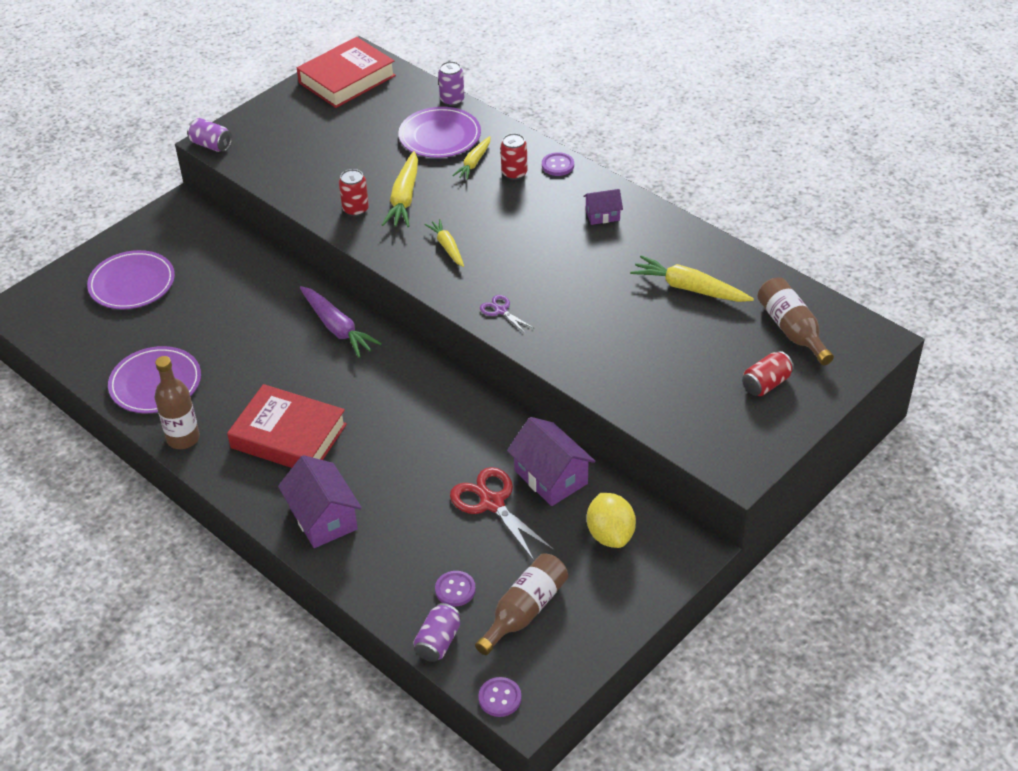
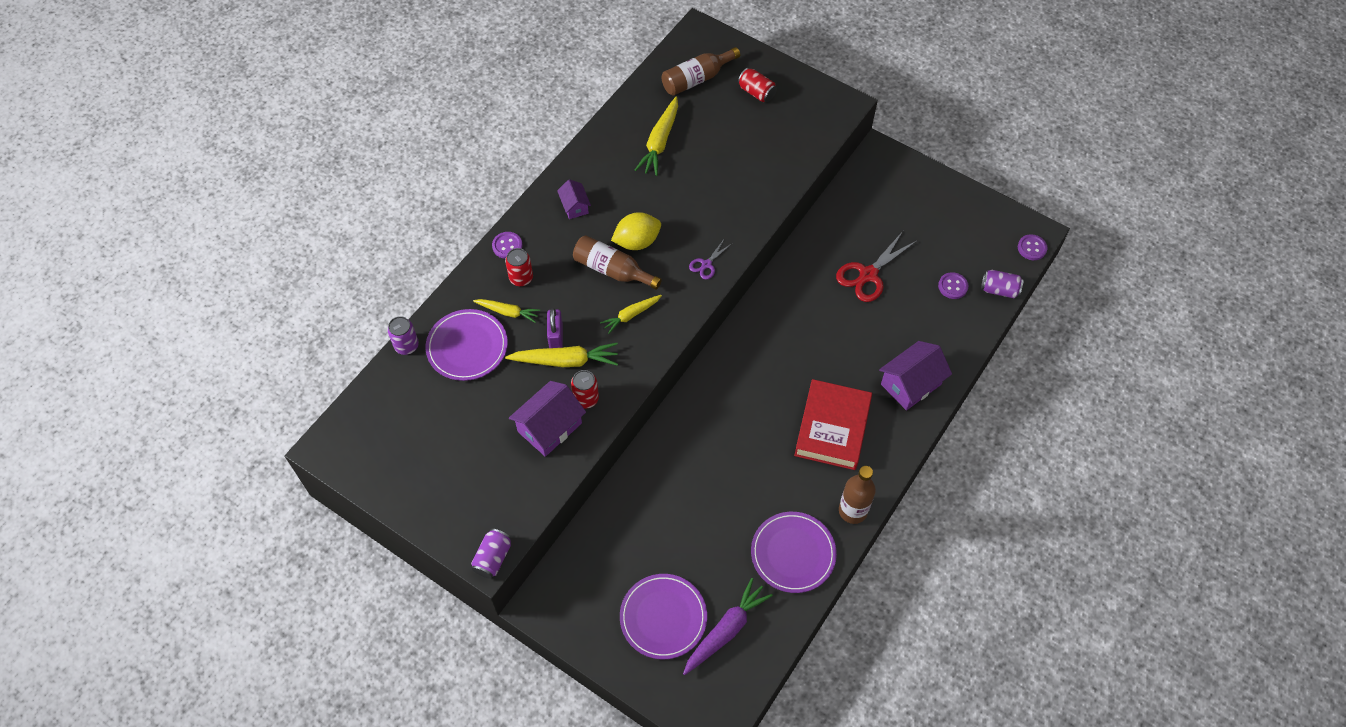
camera: 100 degrees left, 15 degrees up
red book [297,37,396,108] -> none
purple carrot [300,286,382,357] -> purple carrot moved to [683,578,773,675]
brown bottle [475,554,568,655] -> brown bottle moved to [573,235,662,290]
purple house [507,417,596,506] -> purple house moved to [509,381,586,457]
yellow lemon [587,493,636,548] -> yellow lemon moved to [611,212,661,250]
none -> purple padlock [547,308,563,348]

